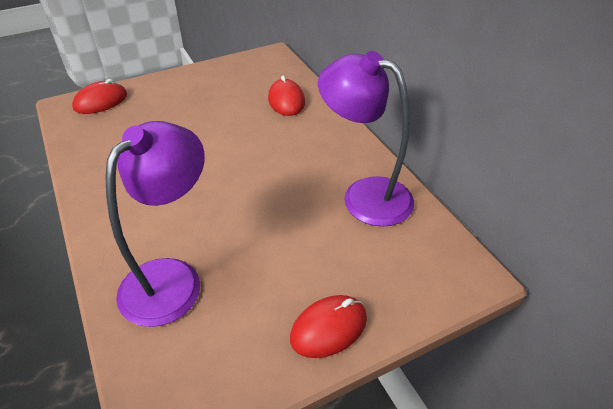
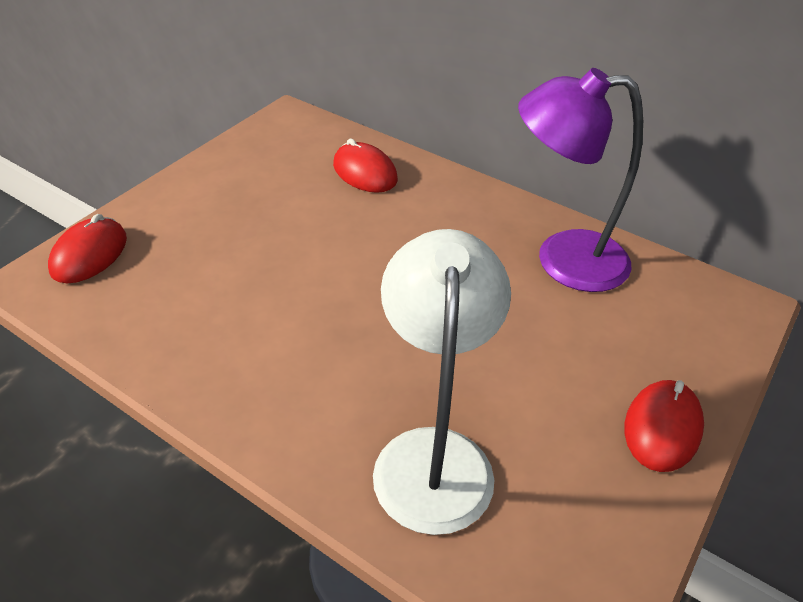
camera: 30 degrees left, 0 degrees up
purple lamp [105,121,205,327] -> white lamp [373,229,511,535]

